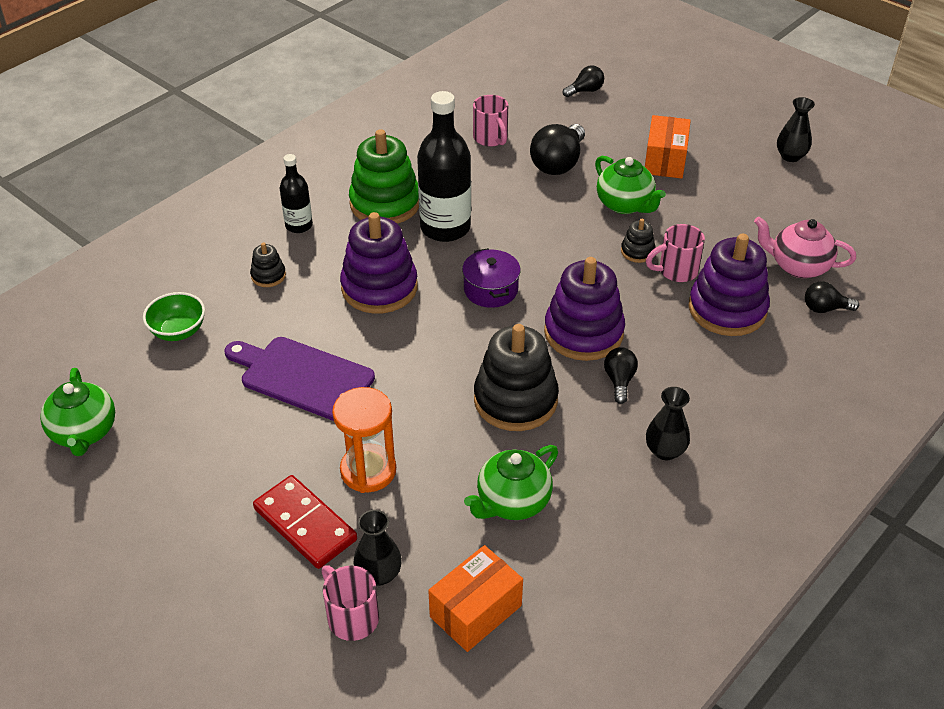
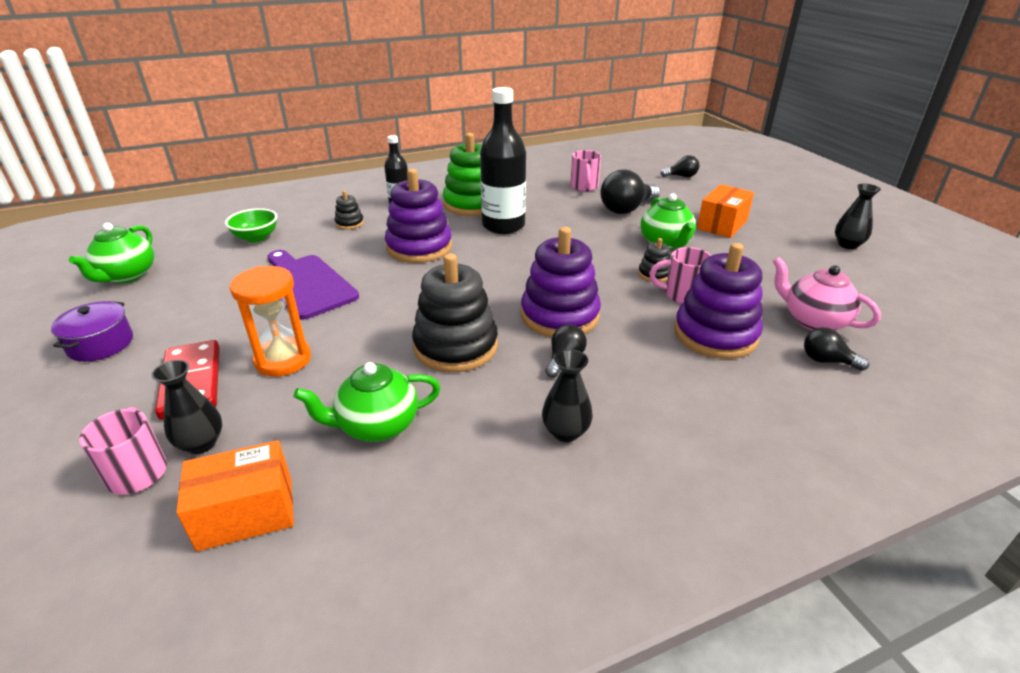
camera: 25 degrees right, 10 degrees down
purple pot [462,248,520,308] -> purple pot moved to [51,301,133,362]

